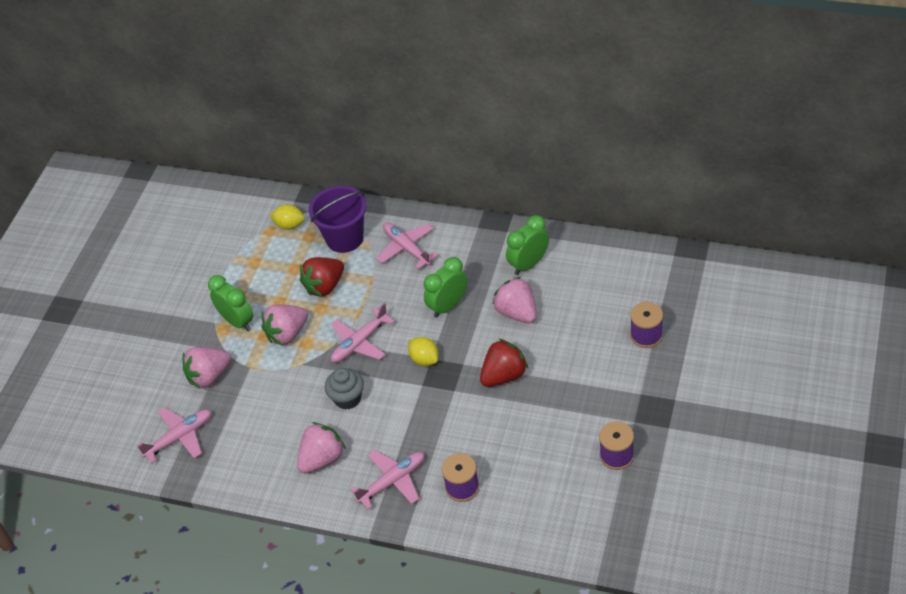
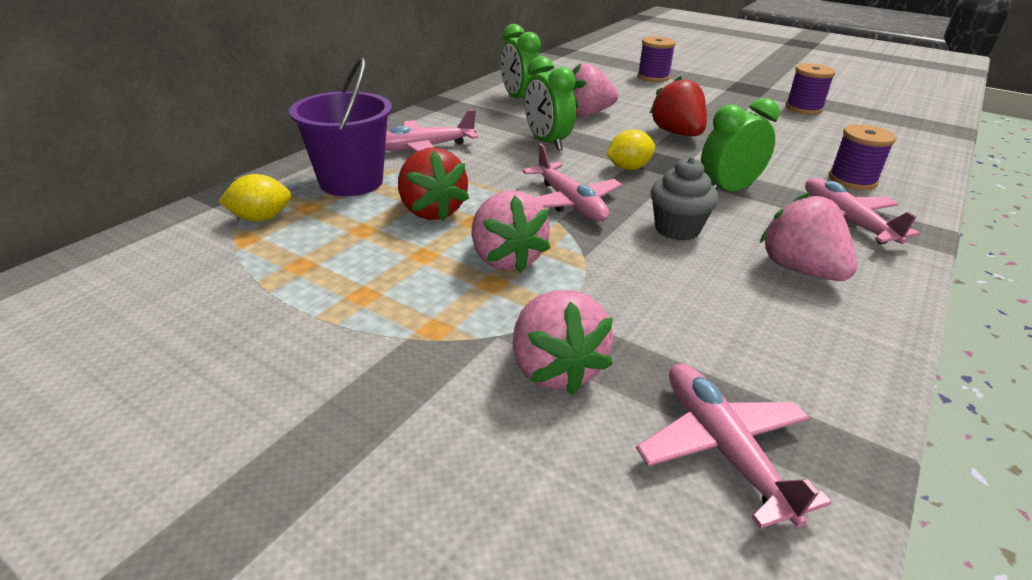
camera: 80 degrees left, 15 degrees down
green clock [208,275,253,331] -> green clock moved to [701,98,779,191]
yellow lemon [270,204,305,230] -> yellow lemon turned 45 degrees clockwise [218,174,291,222]

